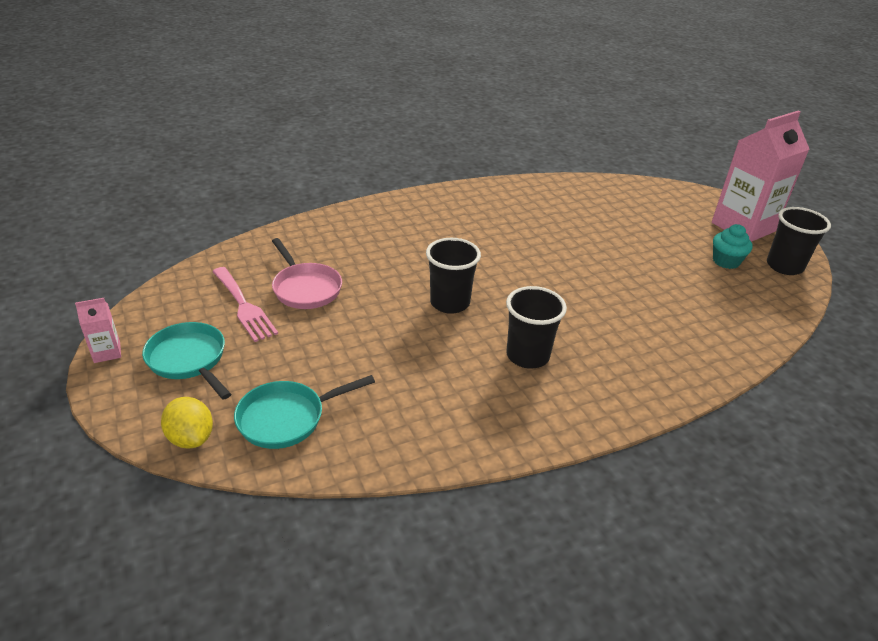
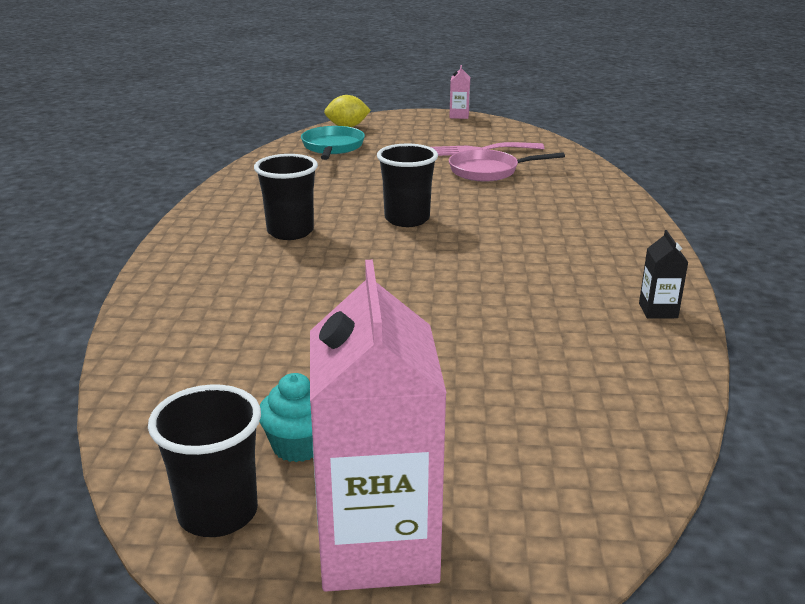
camera: 120 degrees right, 10 degrees down
turquoise pan [142,322,231,399] -> none
none -> black carton [639,230,689,319]

